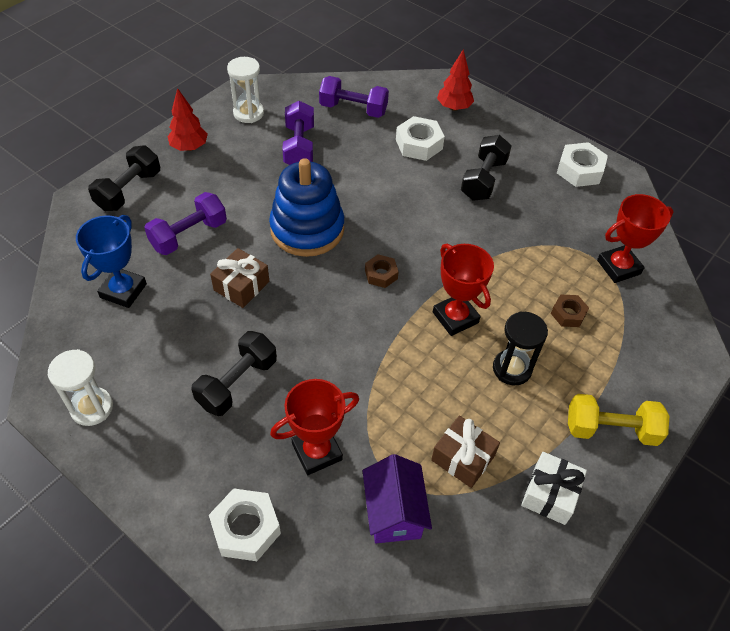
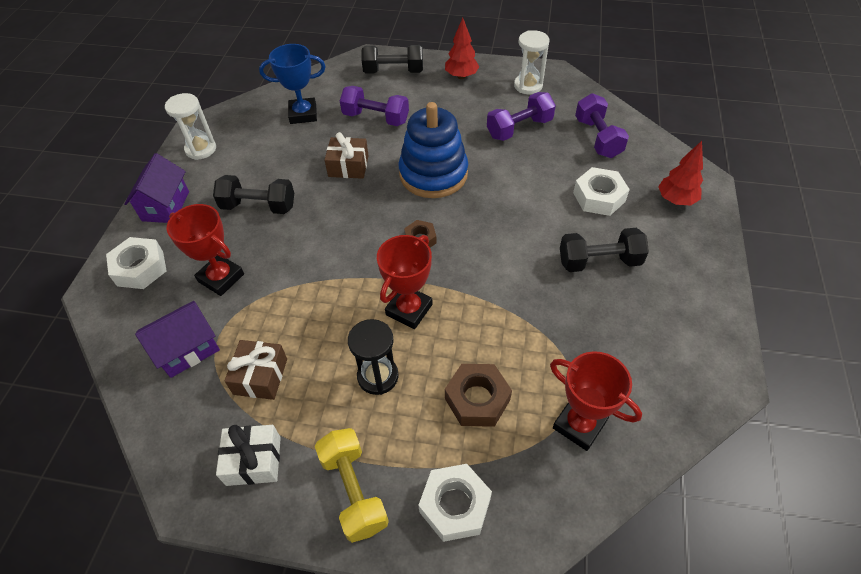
camera: 65 degrees right, 0 degrees up
brown nut [551,295,589,327] -> brown nut [445,364,512,427], size x1.62
white nut [557,142,608,187] -> white nut moved to [418,464,492,542]
none -> purple house [124,153,189,223]

